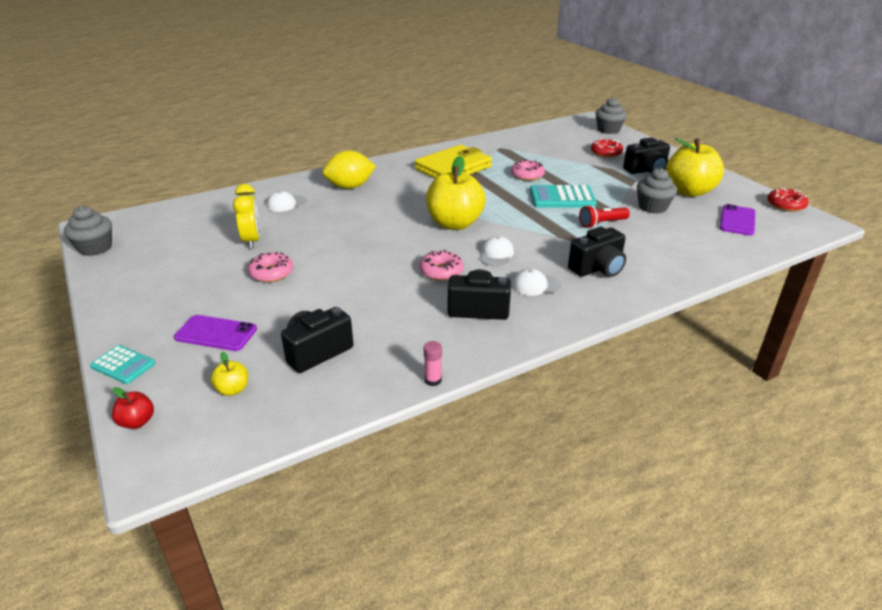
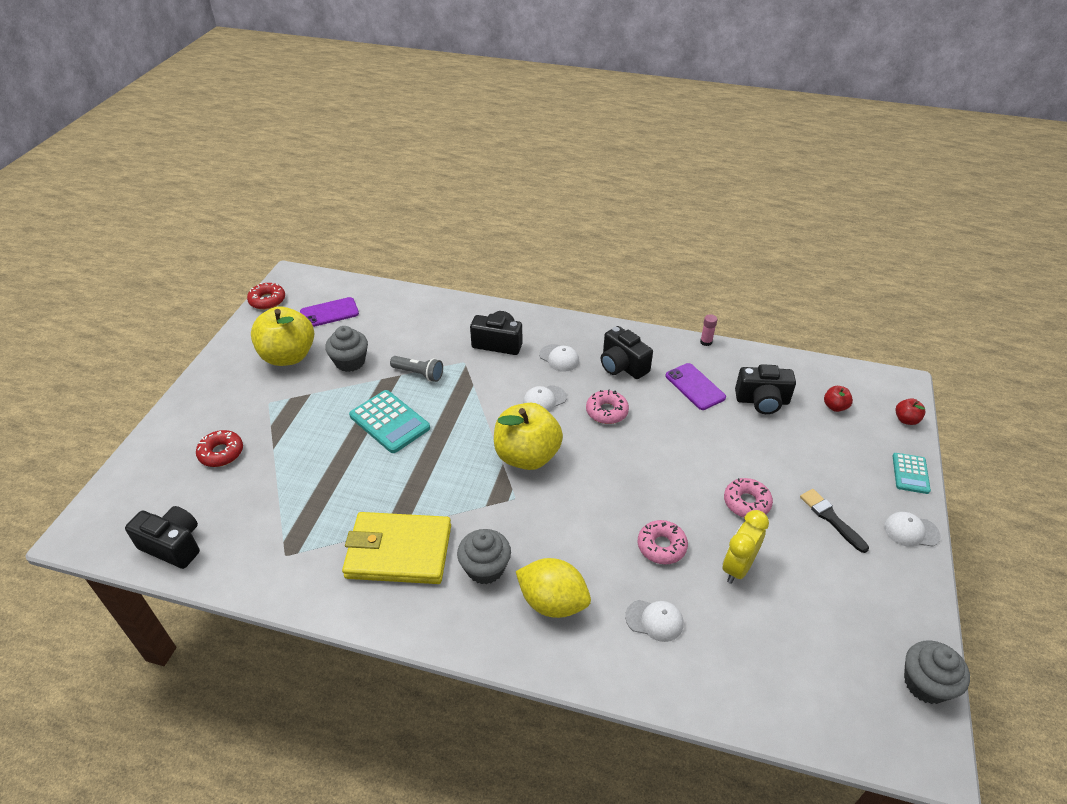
camera: 135 degrees left, 10 degrees up
turquoise calculator [90,345,156,384] -> turquoise calculator turned 150 degrees counterclockwise [893,453,931,494]
purple phone [174,315,257,351] -> purple phone moved to [666,363,726,410]
yellow apple [211,352,248,396] -> red apple [824,386,853,412]
pink donut [511,160,545,181] -> pink donut moved to [638,520,688,564]
red flashlight [579,205,630,228] -> grey flashlight [390,356,443,382]
grey cupcake [596,97,627,134] -> grey cupcake moved to [457,529,511,584]
black camera [623,137,670,174] -> black camera moved to [125,506,200,569]
none -> black brush [800,489,869,553]
none -> white cap [884,512,941,547]

